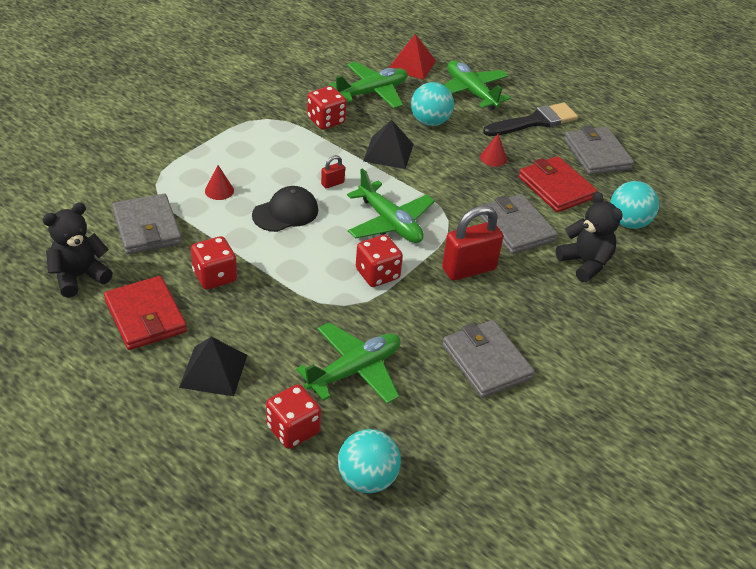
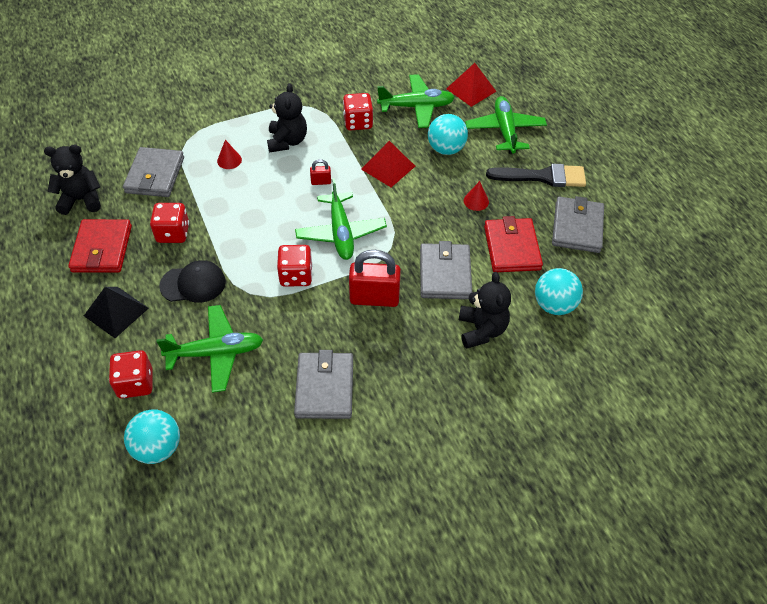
camera: 30 degrees right, 10 degrees up
black cap [252,186,318,232] -> black cap moved to [159,260,226,303]
black pyramid [363,120,413,169] -> red pyramid [361,141,415,187]
none -> black teddy bear [267,83,307,152]

